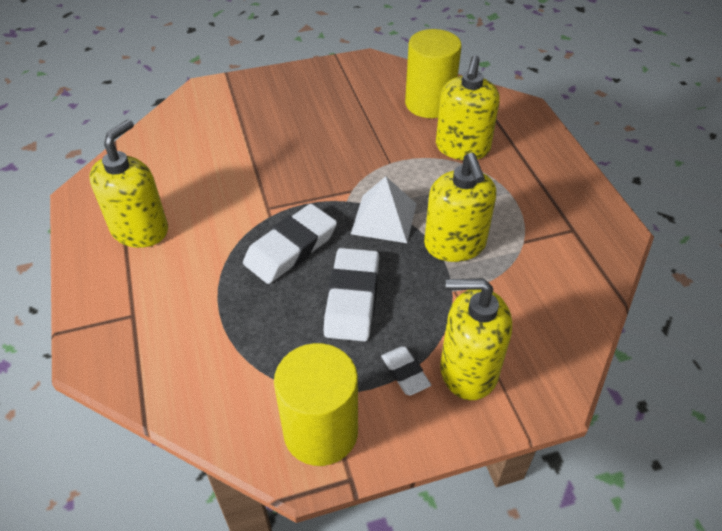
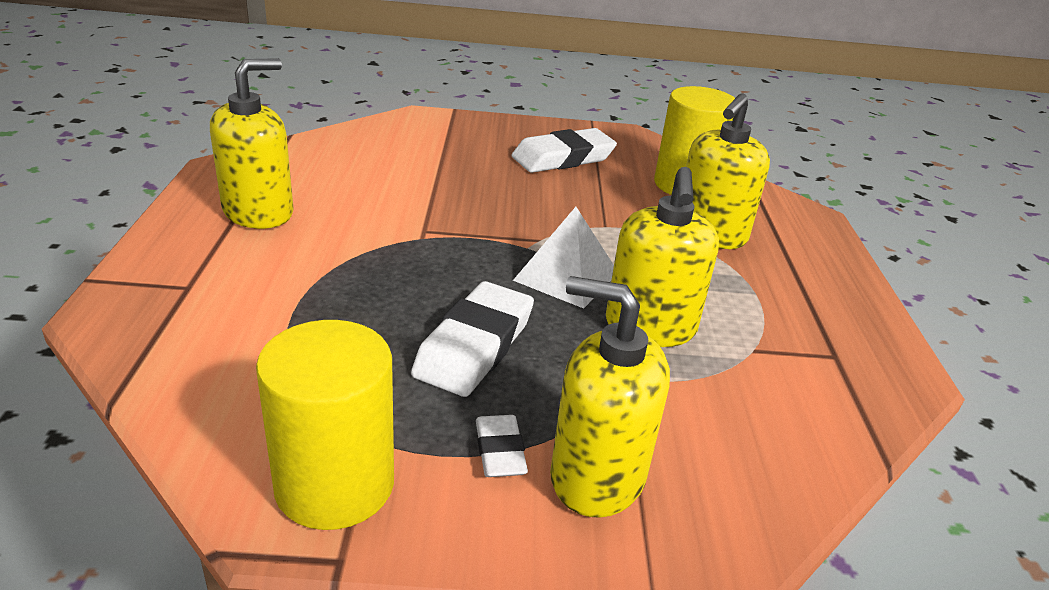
camera: 15 degrees right, 15 degrees down
white eraser [243,204,337,284] -> white eraser moved to [512,128,617,173]

